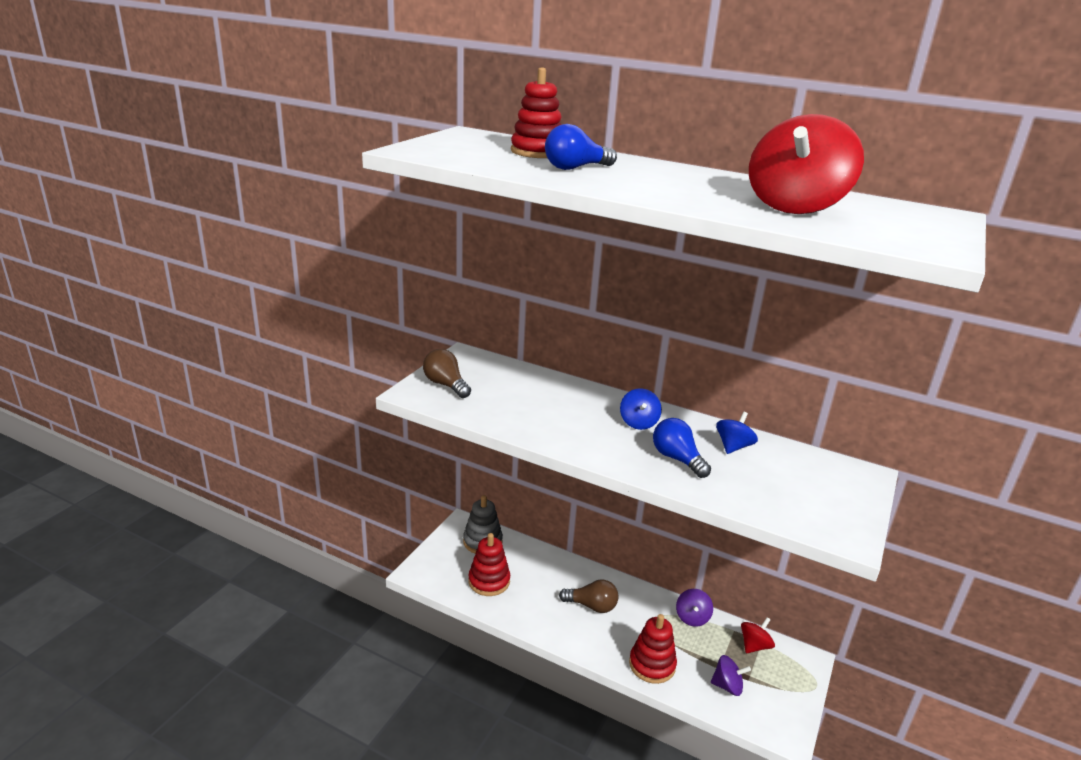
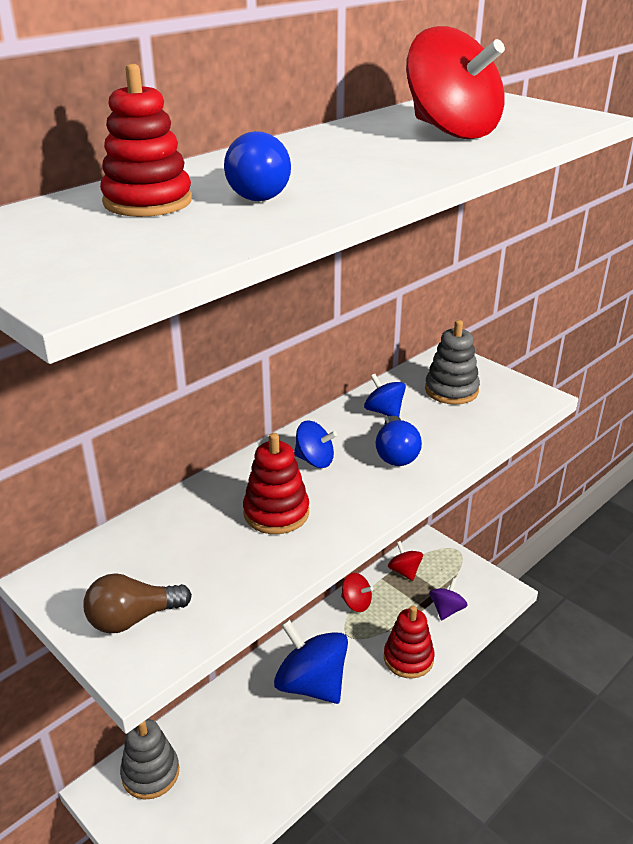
camera: 70 degrees left, 5 degrees up
red stacking toy [468,533,510,596] -> red stacking toy moved to [243,433,309,534]
brown light bulb [559,579,618,613] -> blue spinning top [274,620,348,704]
blue light bulb [653,418,711,478] -> blue light bulb turned 75 degrees counterclockwise [375,416,422,466]
purple spinning top [676,589,713,627] -> red spinning top [341,573,374,612]
none -> grey stacking toy [425,320,480,405]

